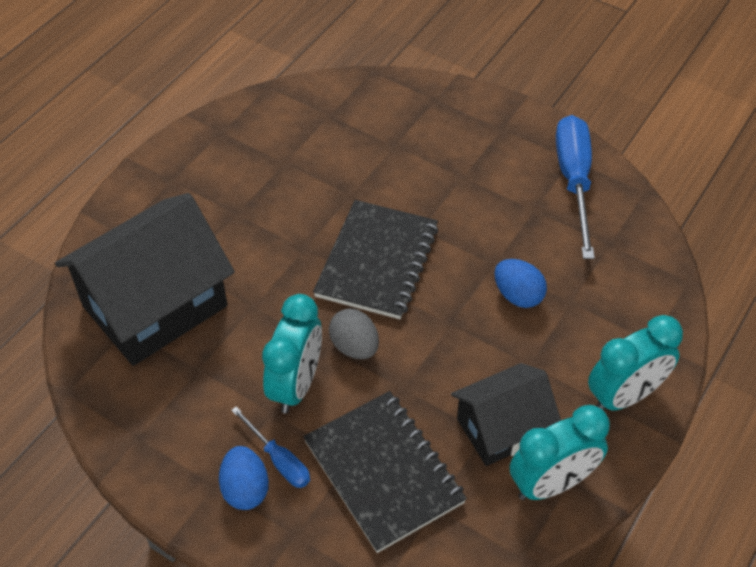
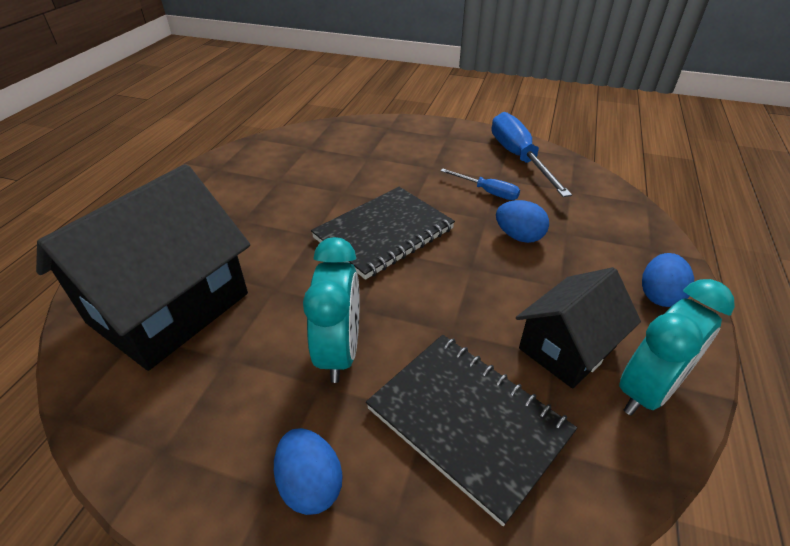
camera: 15 degrees left, 10 degrees down
blue screwdriver [231,406,310,488] -> blue screwdriver moved to [441,169,520,200]
black notebook [313,200,438,319] -> black notebook turned 45 degrees clockwise [311,187,455,280]
grey egg [329,308,379,359] -> none
turquoise clock [588,315,683,410] -> blue egg [642,253,694,307]

